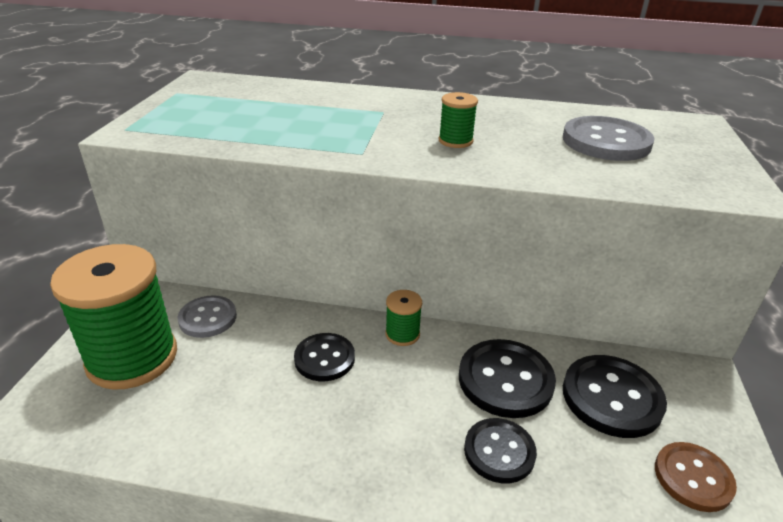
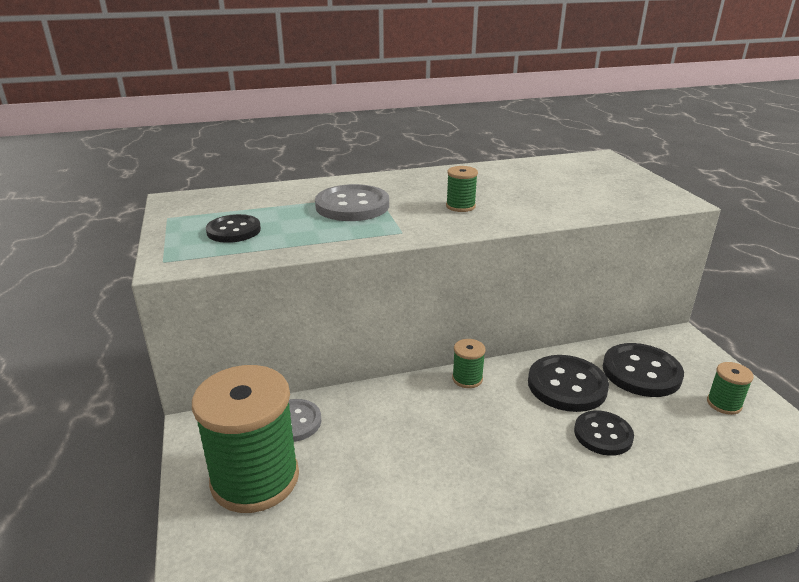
camera: 25 degrees left, 5 degrees down
black button [294,333,355,381] -> black button moved to [206,214,261,243]
grey button [563,116,655,161] -> grey button moved to [315,184,389,221]
brown button [655,442,737,512] -> green spool [707,362,754,415]

